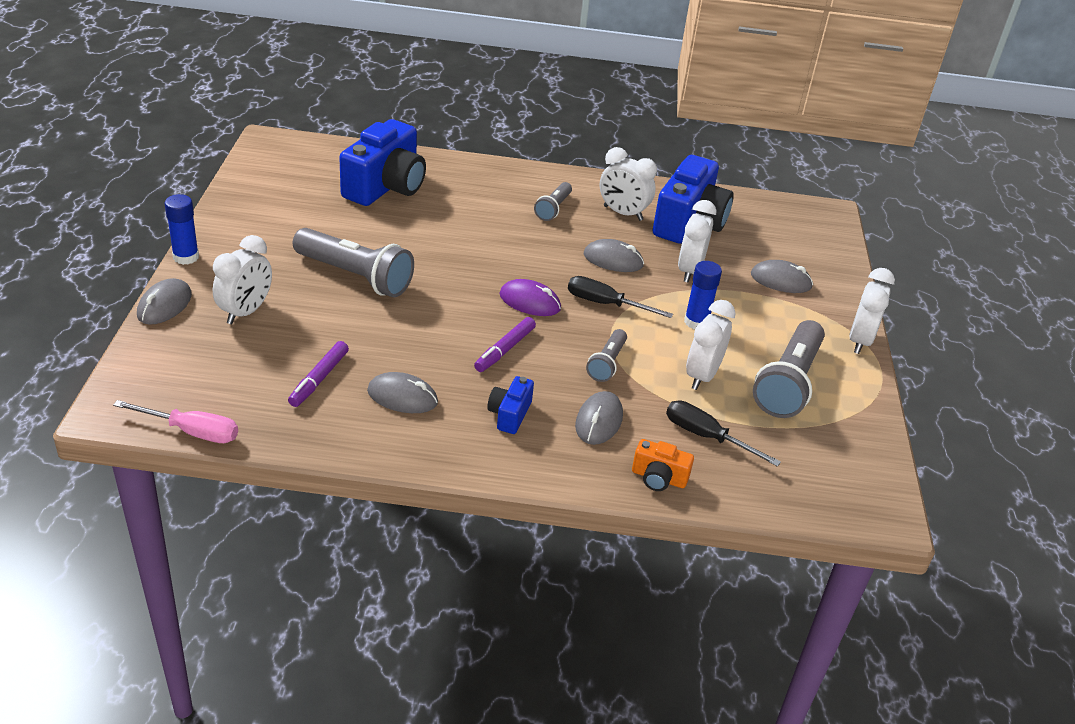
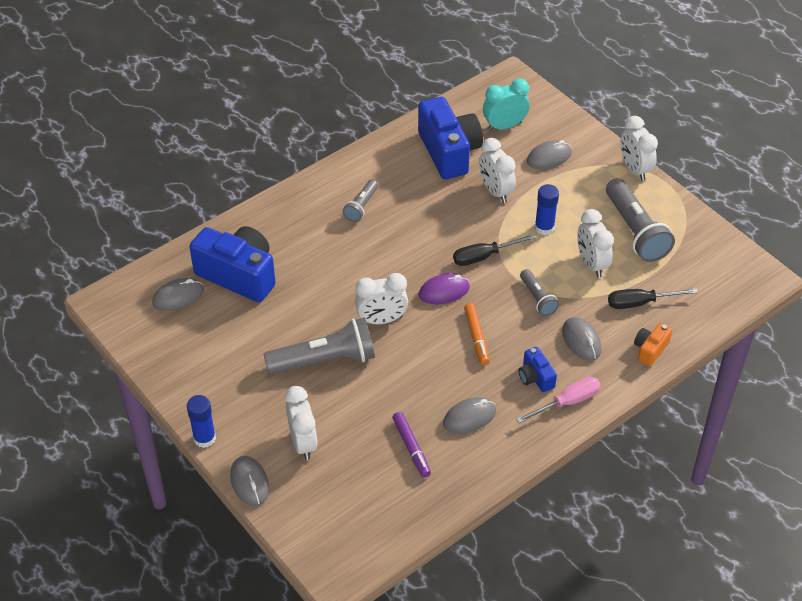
camera: 40 degrees left, 10 degrees up
pink screwdriver [113,400,238,443] -> pink screwdriver moved to [516,377,601,423]
blue camera [339,119,426,206] -> blue camera turned 45 degrees counterclockwise [189,226,276,302]
purple marker [474,317,536,372] -> orange marker [464,303,490,365]
grey flashlight [534,182,572,221] -> grey flashlight turned 45 degrees clockwise [343,180,378,222]
grey mouse [584,239,644,272] -> grey mouse moved to [152,278,204,311]
white clock [600,147,657,221] -> white clock moved to [355,273,408,324]
orange camera [632,439,694,491] -> orange camera turned 150 degrees clockwise [634,323,672,366]
none -> turquoise clock [483,79,529,131]

